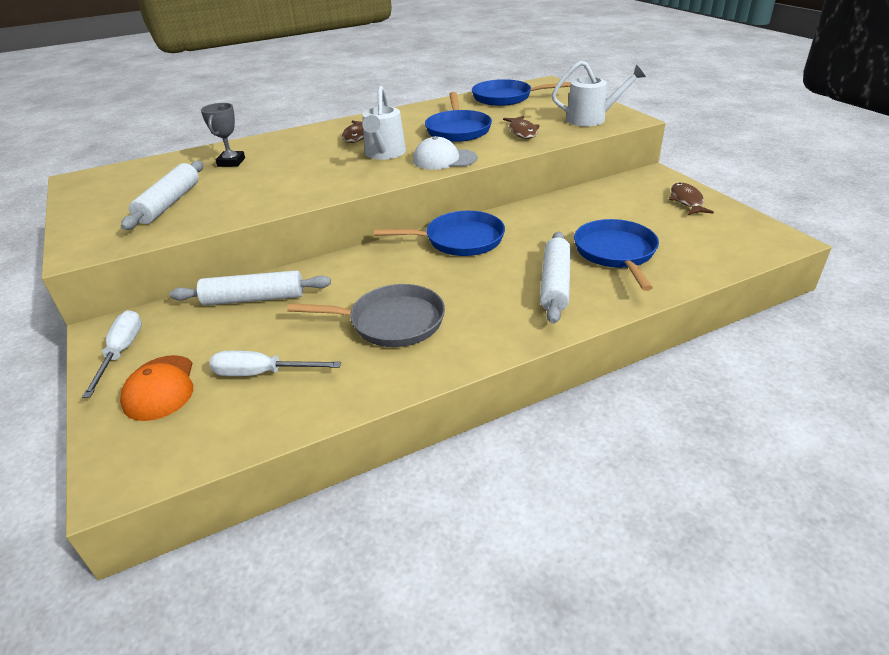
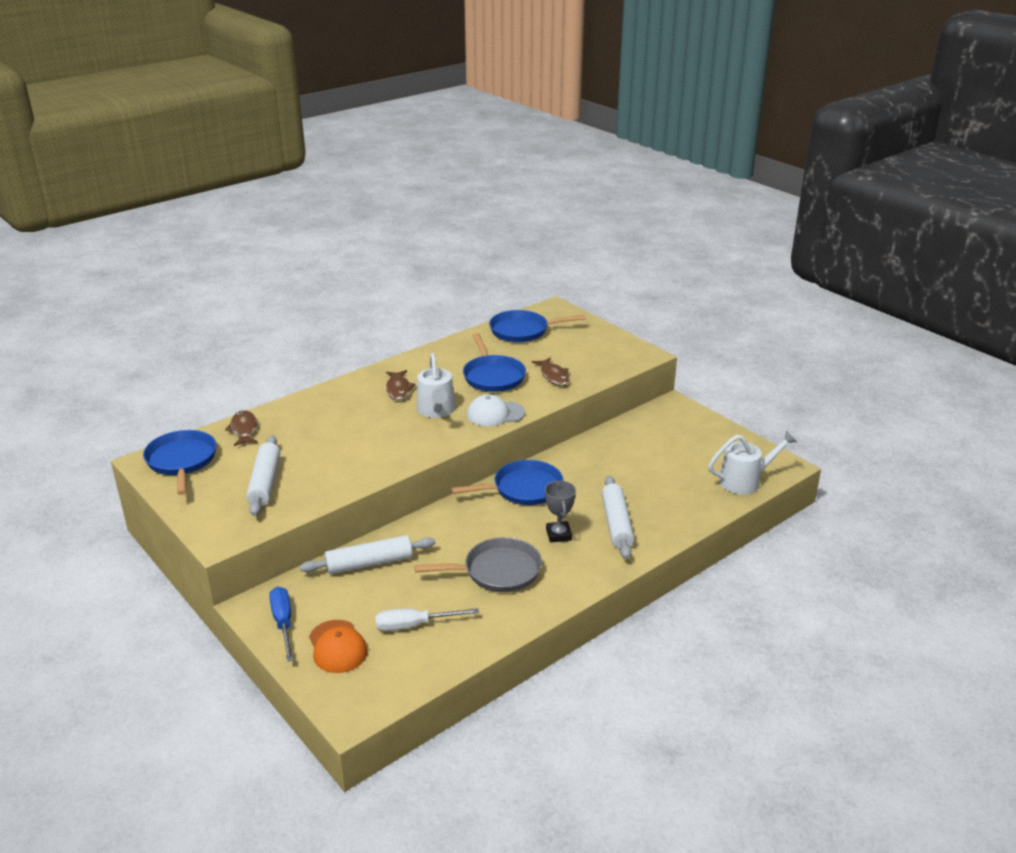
camera: 15 degrees left, 5 degrees down
white screwdriver [82,310,142,398] -> blue screwdriver [269,587,294,662]
grey trophy [201,103,245,167] -> grey trophy moved to [545,480,576,543]
white watering can [552,61,646,126] -> white watering can moved to [708,430,797,494]
blue pan [574,219,659,291] -> blue pan moved to [143,430,216,495]
brown fish [669,183,714,215] -> brown fish moved to [225,410,258,446]

